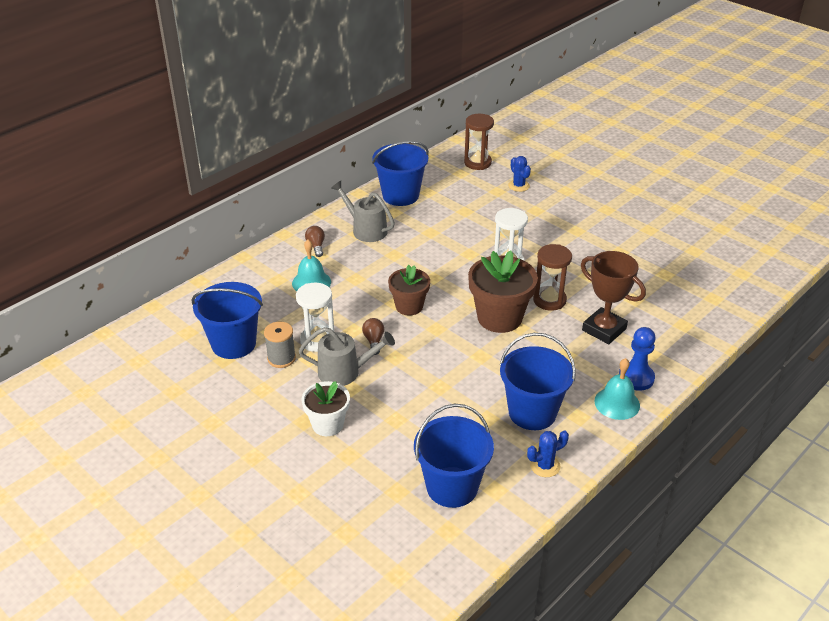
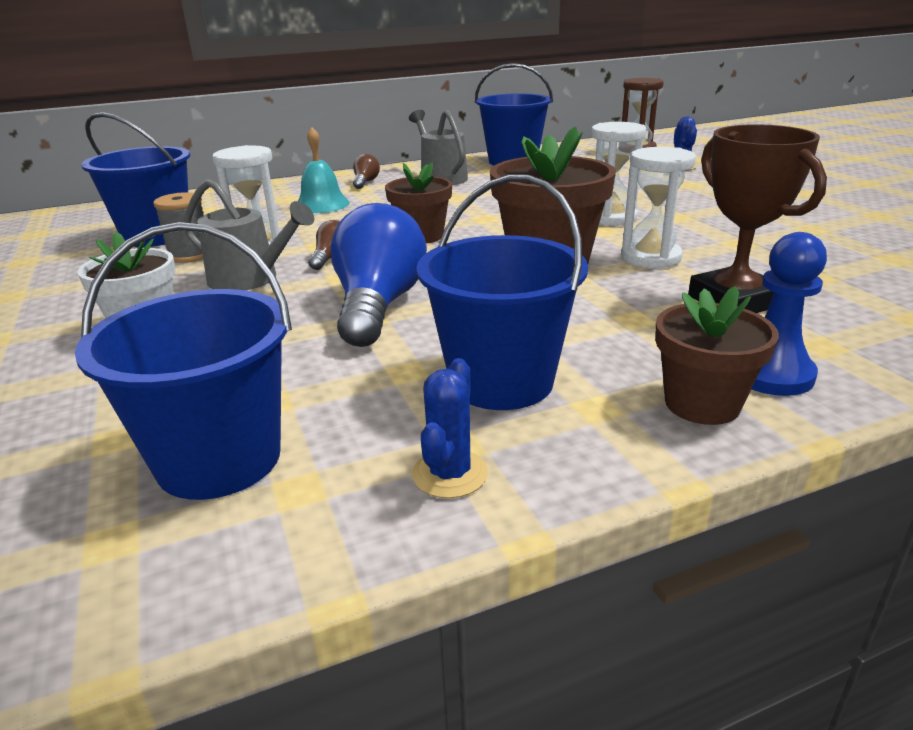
camera: 25 degrees right, 10 degrees down
blue cactus [527,431,569,477] -> blue cactus turned 75 degrees counterclockwise [412,358,488,498]
brown hourglass [533,244,572,311] -> white hourglass [621,147,696,268]
turquoise bell [594,358,640,420] -> brown flower pot [655,286,779,425]
none -> blue light bulb [331,203,427,347]

